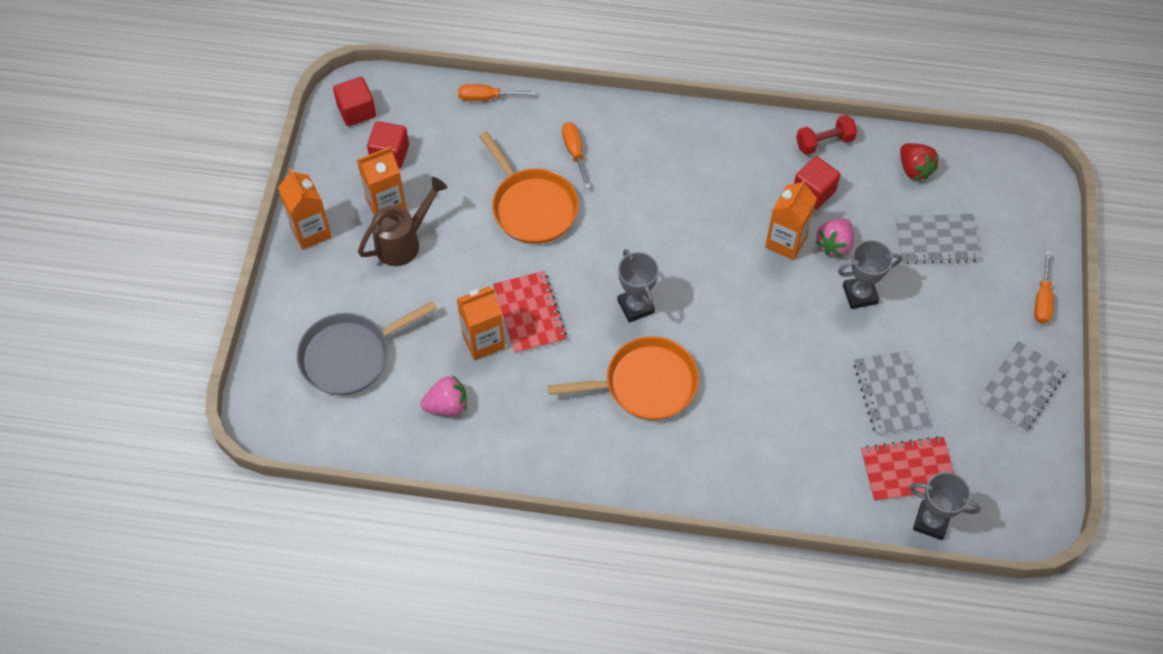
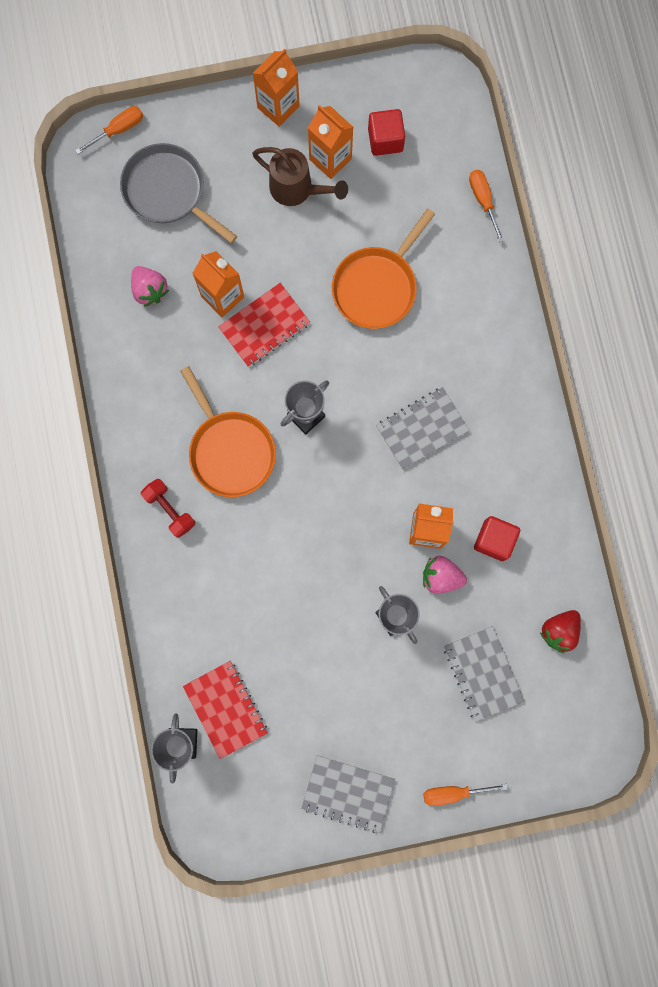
camera: 70 degrees right, 20 degrees up
red cube [333,77,376,126] -> none
orange screwdriver [562,122,590,188] -> orange screwdriver moved to [75,106,143,154]
red dumbbell [796,115,857,155] -> red dumbbell moved to [141,479,195,538]
grey notebook [854,351,931,435] -> grey notebook moved to [376,387,470,470]

